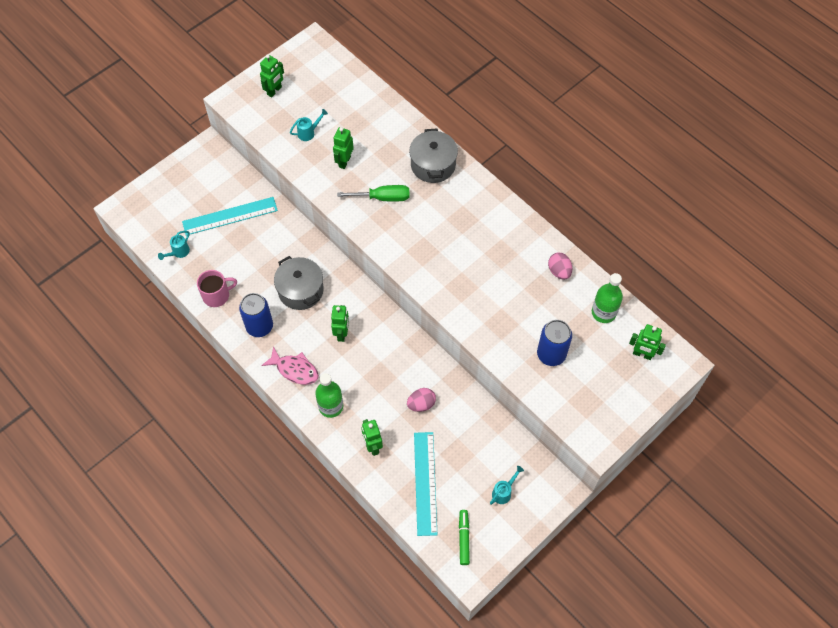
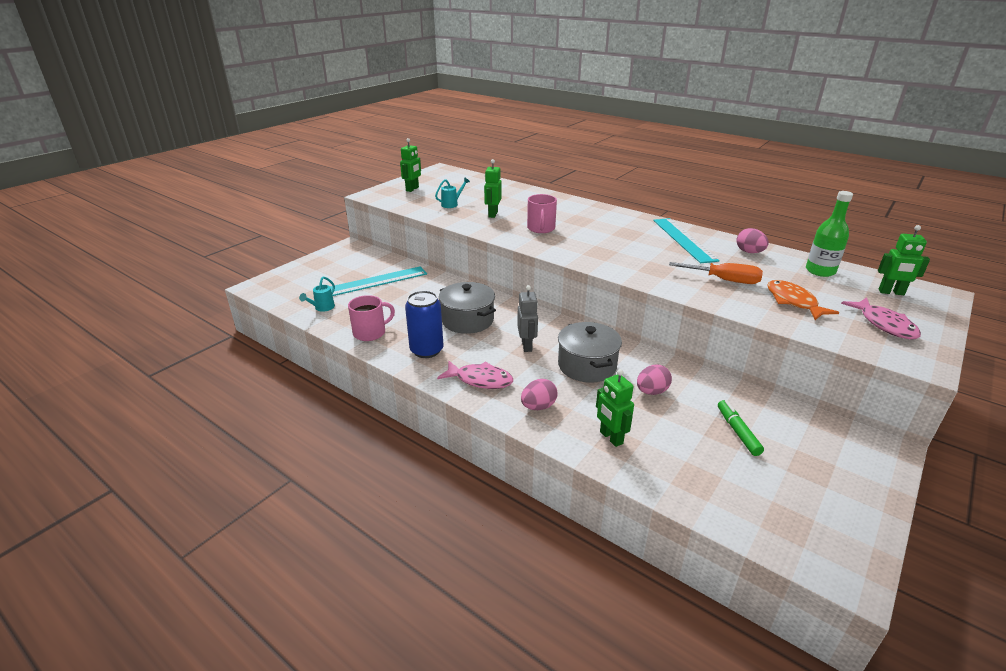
camera: 10 degrees left, 30 degrees down
green bottle [315,373,343,418] -> pink egg [521,379,557,410]
green robot [331,305,349,342] -> grey robot [517,285,538,352]
green screwdriver [337,185,409,202] -> pink mug [527,194,557,233]
grey pot [409,129,458,183] -> grey pot moved to [558,322,622,383]
turquoise ruler [414,432,438,536] -> turquoise ruler moved to [653,218,720,263]
green marker [459,510,470,565] -> green marker moved to [718,400,764,456]
turquoise watering can [490,466,524,505] -> none
blue can [537,320,572,366] -> orange fish [767,280,839,320]
none -> orange screwdriver [669,262,763,284]
none -> pink fish [841,297,921,339]

